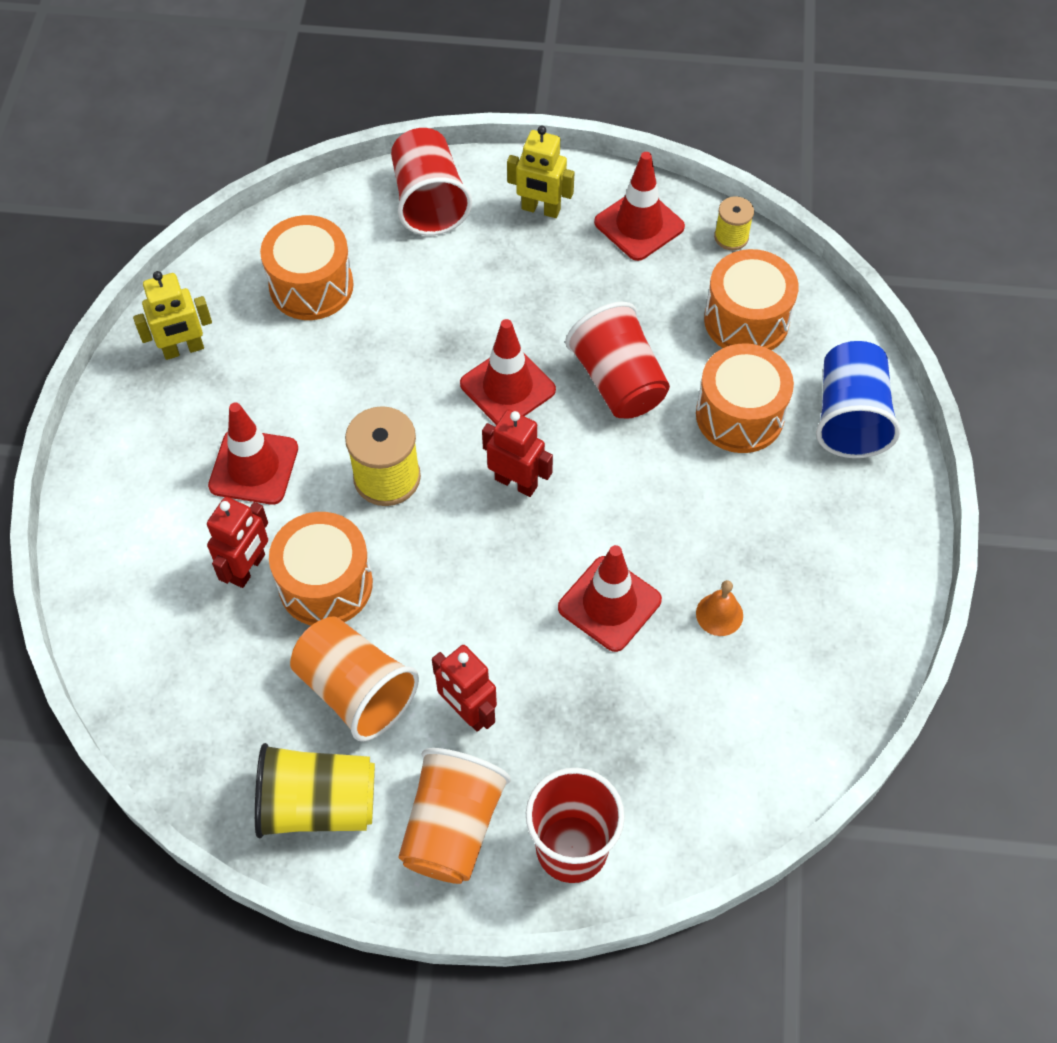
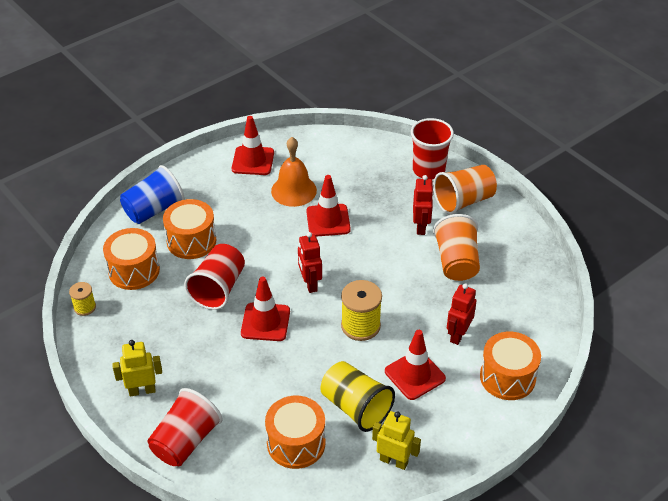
camera: 135 degrees left, 15 degrees down
red robot [207,497,268,588] -> red robot turned 45 degrees counterclockwise [447,283,476,345]
yellow cup [255,743,375,838] -> yellow cup moved to [320,361,395,432]
orange drum [269,512,373,626] -> orange drum moved to [480,331,541,400]
yellow robot [507,126,574,218] -> yellow robot turned 75 degrees counterclockwise [112,340,162,396]
red traffic cone [594,152,685,261] -> red traffic cone moved to [232,116,274,175]
orange bell [696,580,743,636] -> orange bell [271,137,317,207], size x1.94

